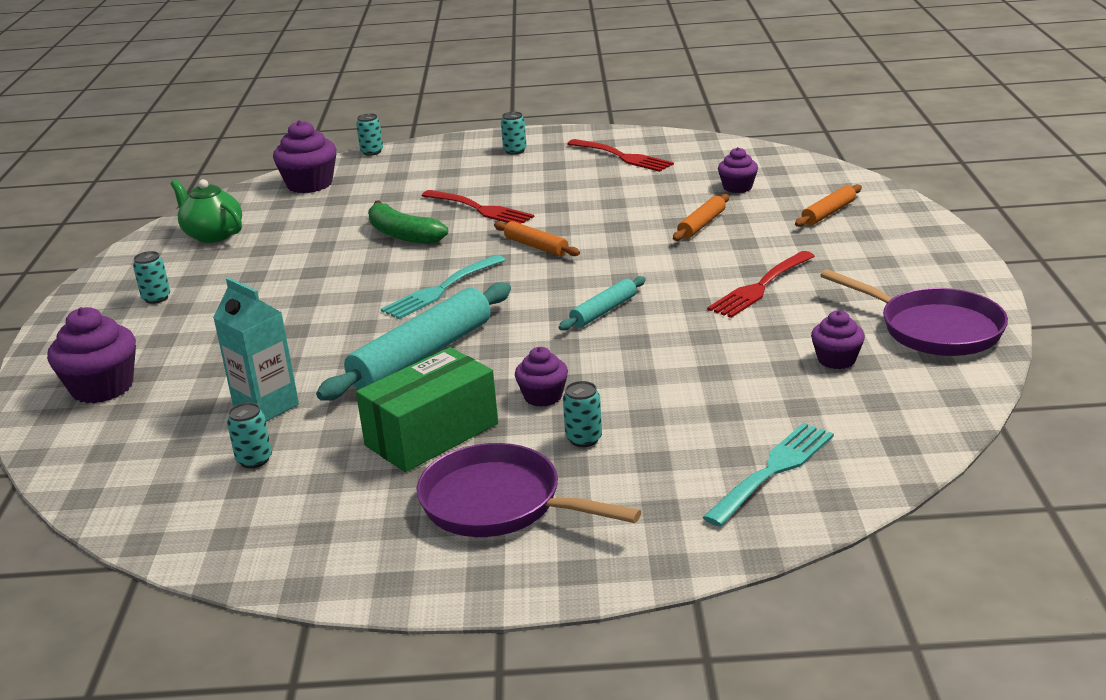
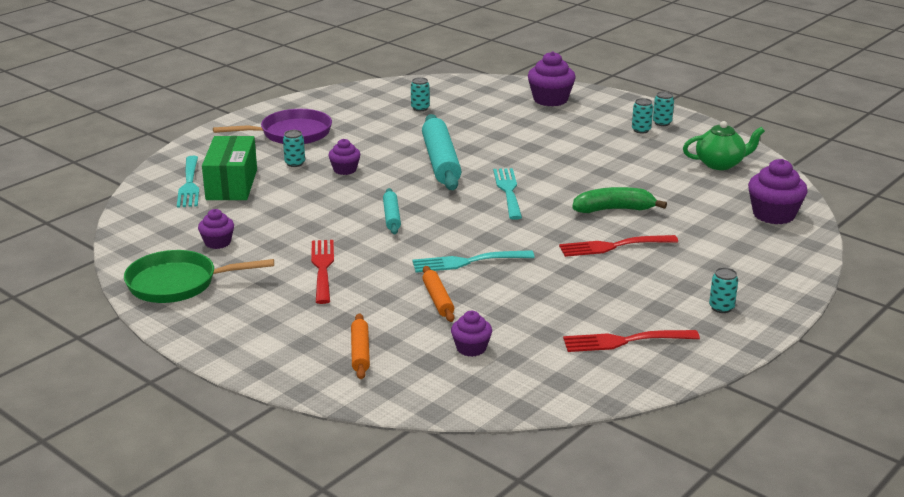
camera: 130 degrees right, 0 degrees up
turquoise carton [213,277,299,421] -> none
turquoise can [356,113,383,156] -> turquoise can moved to [653,91,674,126]
green box [356,347,498,472] -> green box moved to [202,136,257,200]
orange rolling pin [494,221,580,256] -> none
purple pan [820,269,1008,356] -> green pan [124,250,274,303]
none -> turquoise fork [412,250,535,273]

